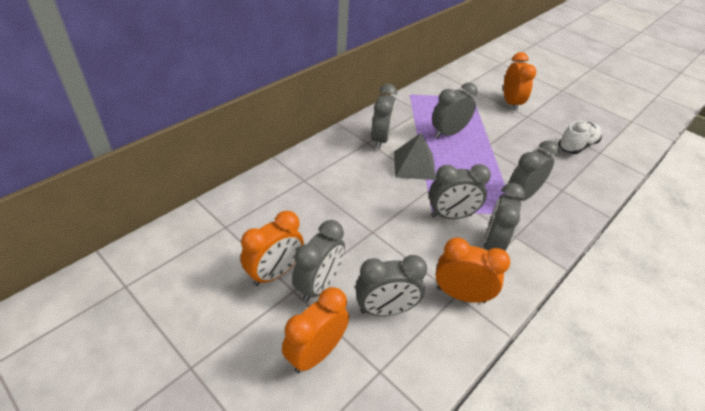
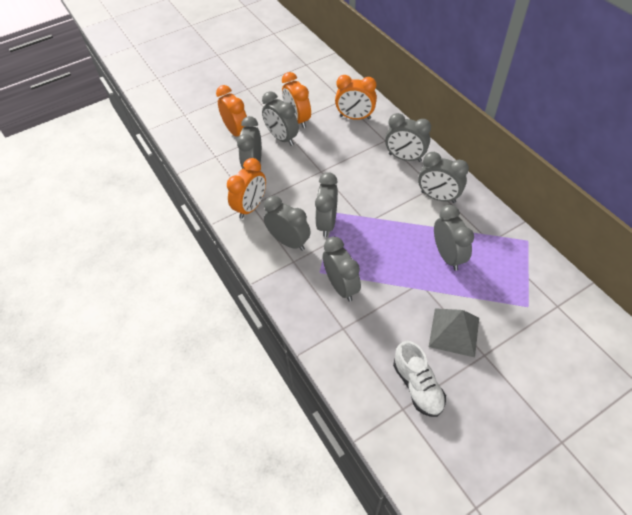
camera: 110 degrees right, 10 degrees up
grey pyramid [394,133,436,180] -> grey pyramid moved to [429,308,479,357]
orange clock [504,52,537,111] -> orange clock moved to [335,75,377,120]
none -> grey clock [385,113,431,162]

